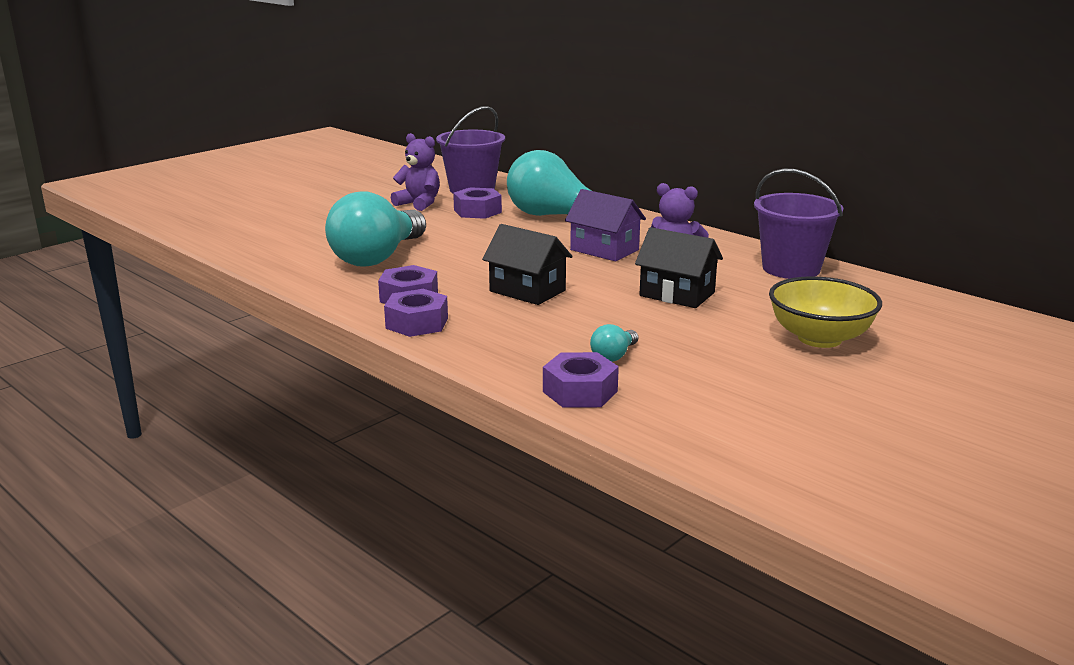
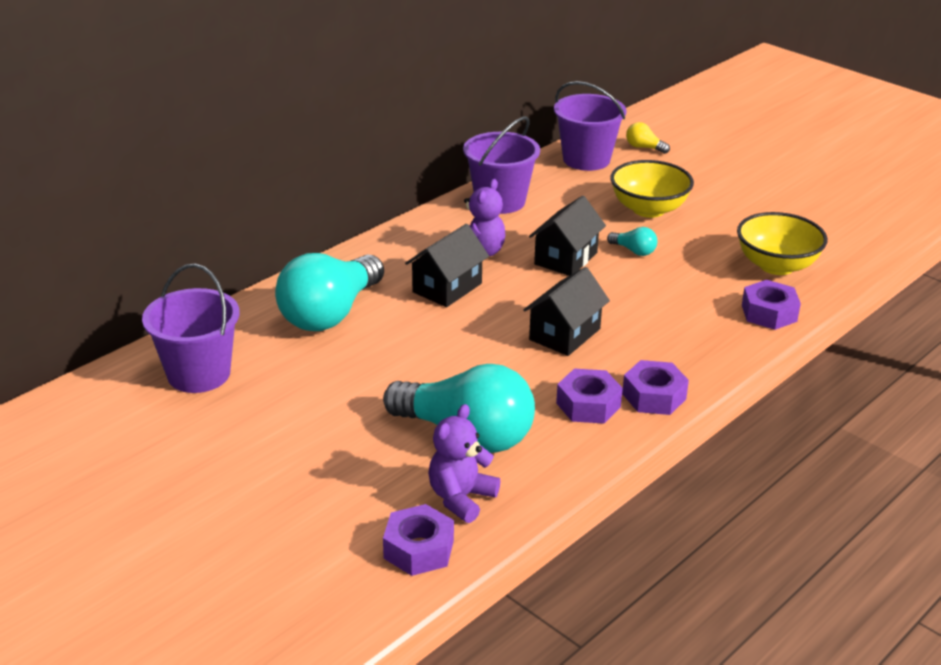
camera: 90 degrees left, 10 degrees up
purple teddy bear [391,133,440,211] -> purple teddy bear moved to [428,404,500,523]
purple nut [453,187,502,219] -> purple nut moved to [383,504,454,576]
purple house [565,189,646,261] -> black house [405,224,489,307]
turquoise light bulb [590,324,638,362] -> turquoise light bulb moved to [607,227,657,256]
none -> purple bucket [554,81,627,171]
none -> yellow light bulb [626,122,670,154]
none -> yellow bowl [737,212,828,275]

